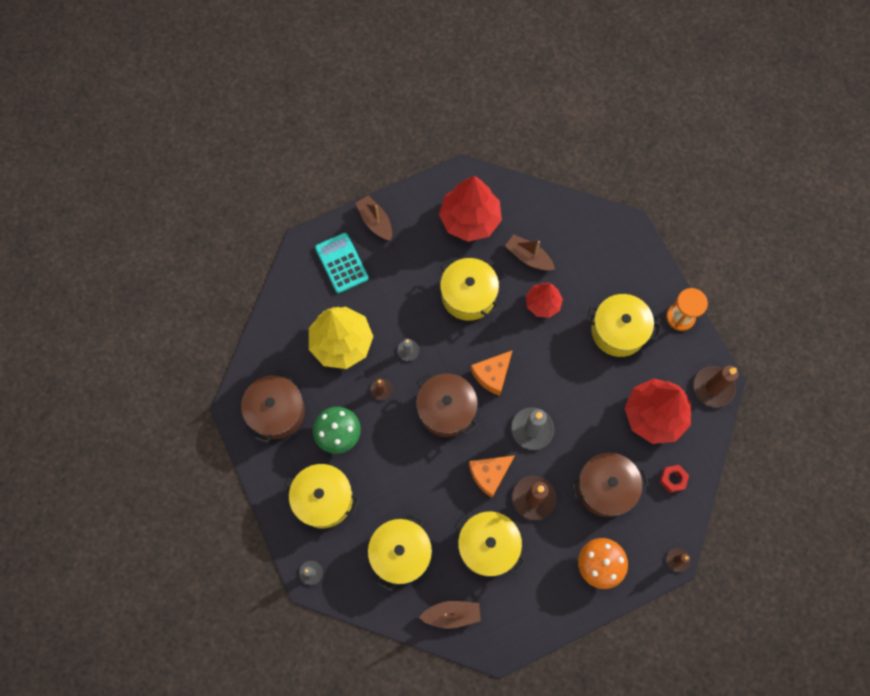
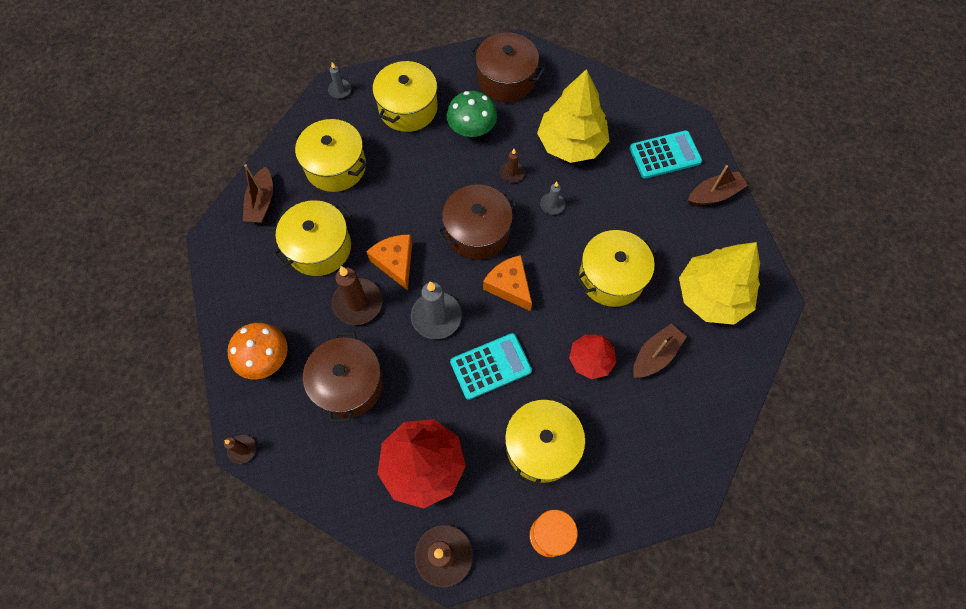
camera: 100 degrees right, 5 degrees down
red tree [439,176,502,242] -> yellow tree [679,242,760,325]
red nut [660,465,689,493] -> none
none -> turquoise calculator [450,333,532,400]

